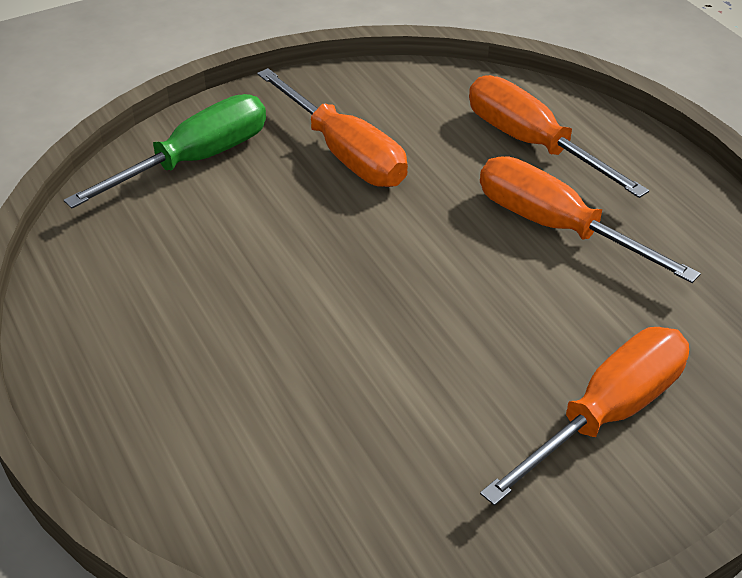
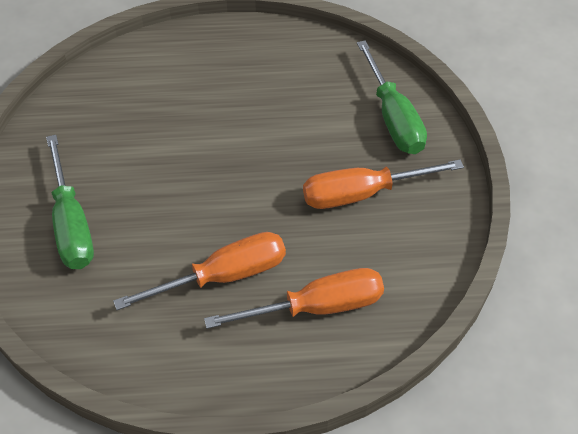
camera: 115 degrees right, 10 degrees up
orange screwdriver [480,327,689,506] -> green screwdriver [46,135,94,269]

